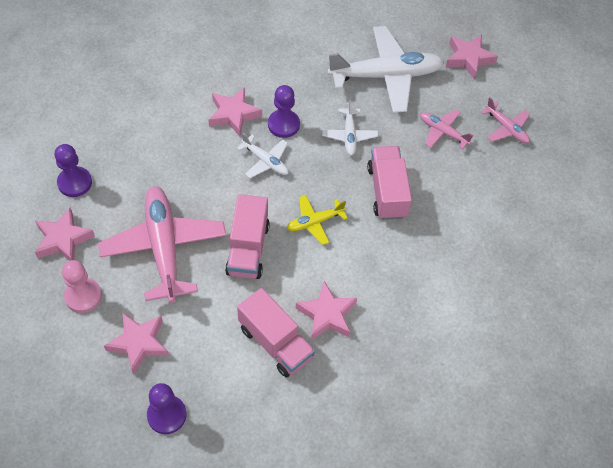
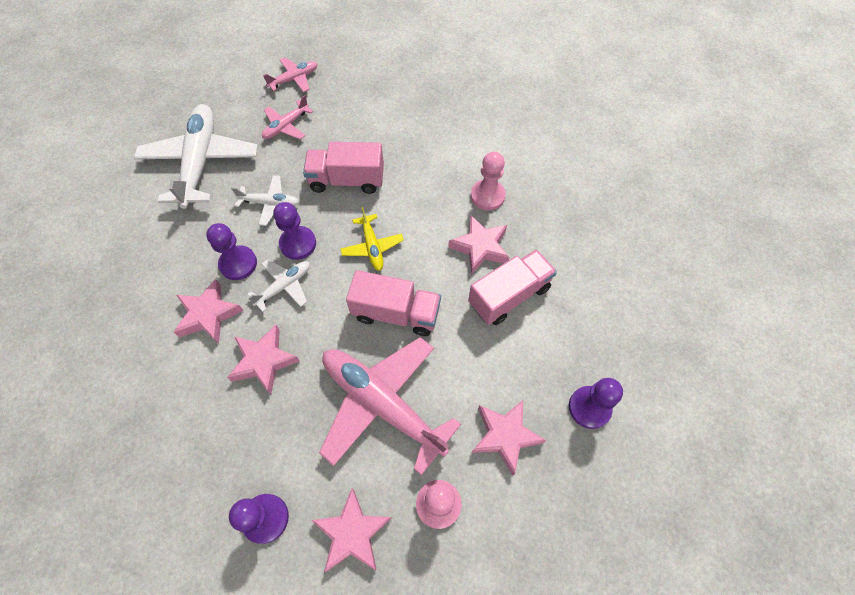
camera: 80 degrees left, 5 degrees up
pink plane [98,186,226,303] -> pink plane turned 45 degrees clockwise [319,337,461,476]
pink star [446,34,498,80] -> pink star moved to [227,325,300,394]
none -> purple pawn [273,202,316,260]
none -> pink pawn [471,152,506,210]

